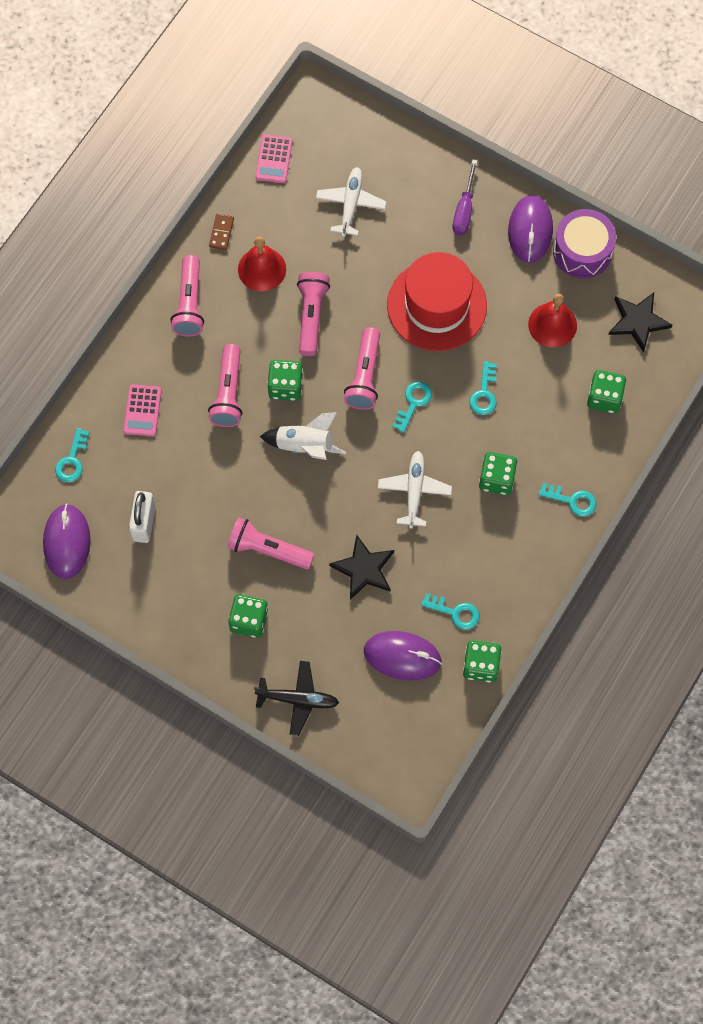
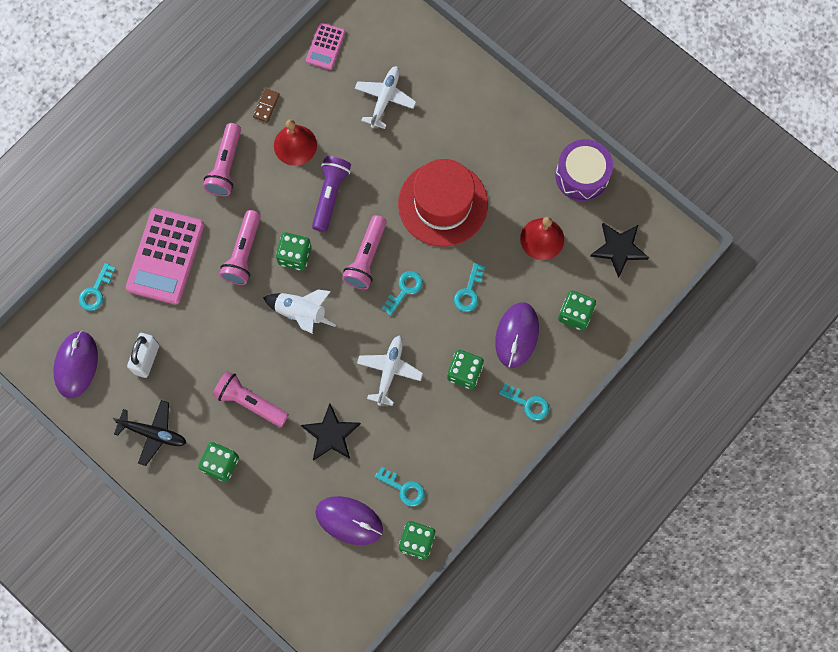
camera: 10 degrees right, 5 degrees up
pink calculator [123,384,162,436] -> pink calculator [126,208,204,305], size x1.92
black plane [254,661,339,736] -> black plane moved to [113,400,186,466]
pink flashlight [297,272,330,356] -> purple flashlight [312,156,351,232]
purple screwdriver [453,159,478,235] -> none
purple mouse [508,195,553,263] -> purple mouse moved to [495,302,539,368]

